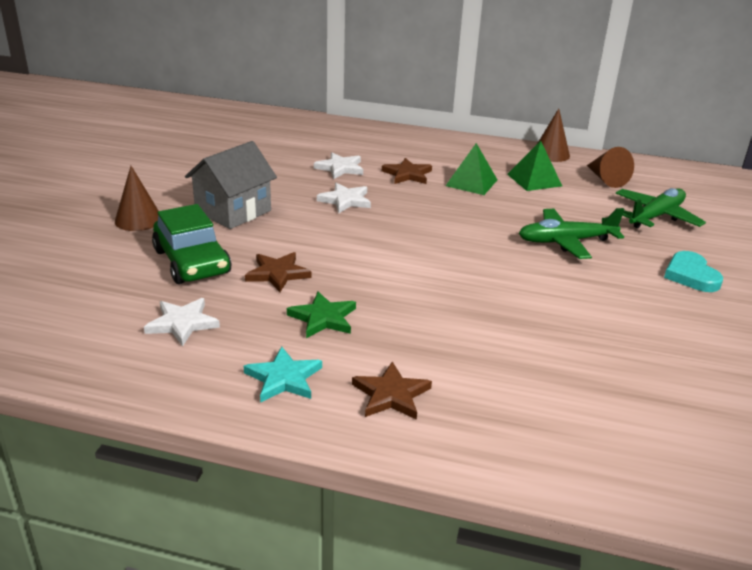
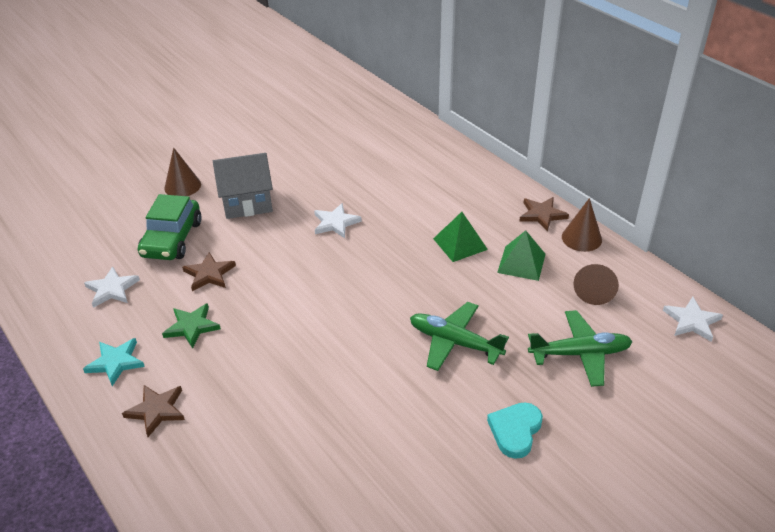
camera: 40 degrees right, 10 degrees up
white star [314,152,363,179] -> white star moved to [663,297,723,342]
brown star [382,158,432,184] -> brown star moved to [519,197,569,232]

